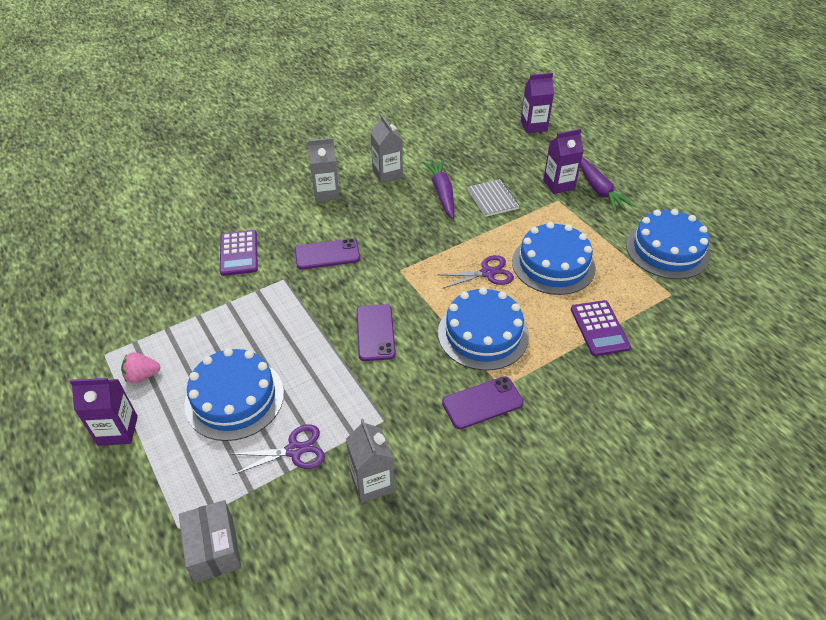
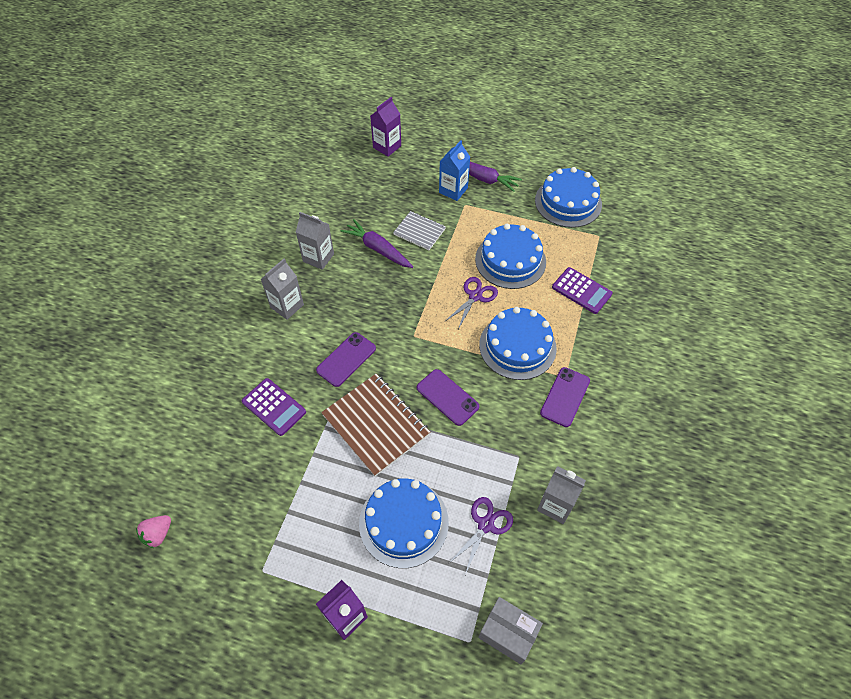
camera: 40 degrees left, 10 degrees up
pink strawberry [121,352,161,384] -> pink strawberry moved to [136,515,171,548]
purple carton [543,129,584,194] -> blue carton [439,140,470,201]
none -> brown notebook [321,374,430,477]

